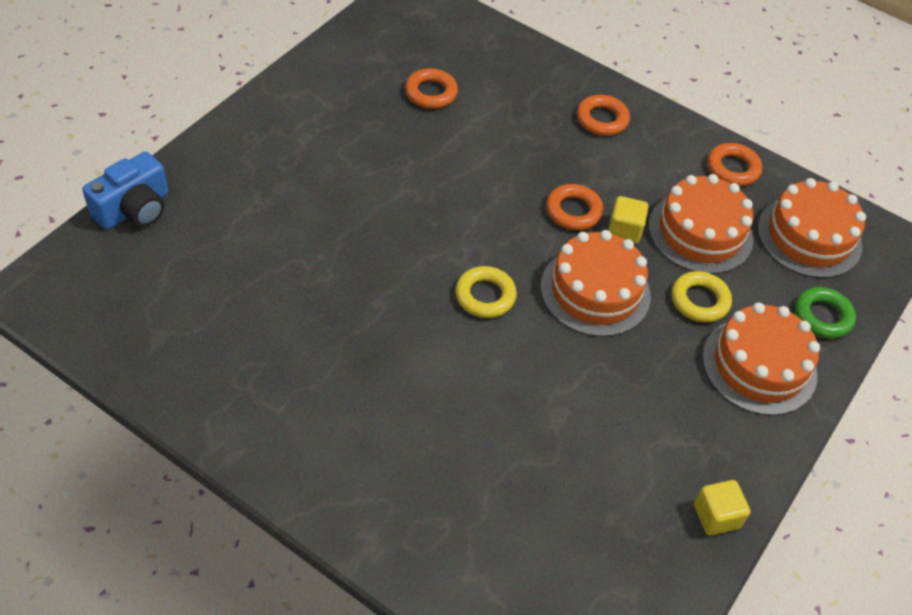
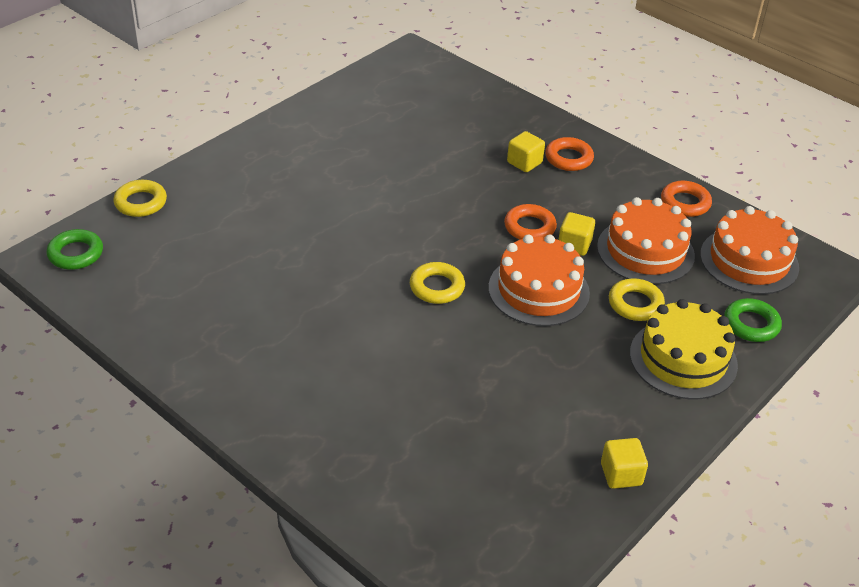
camera: 10 degrees right, 10 degrees down
blue camera [82,152,168,229] -> yellow ring [114,180,167,217]
orange ring [405,68,458,109] -> none
orange cake [702,302,820,416] -> yellow cake [630,299,738,400]
none -> green ring [46,229,103,270]
none -> yellow cube [507,131,545,172]

